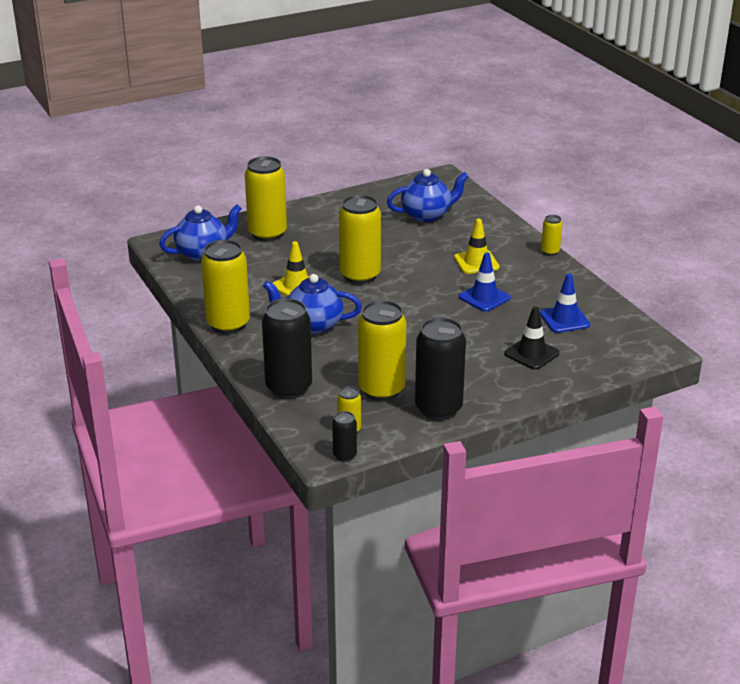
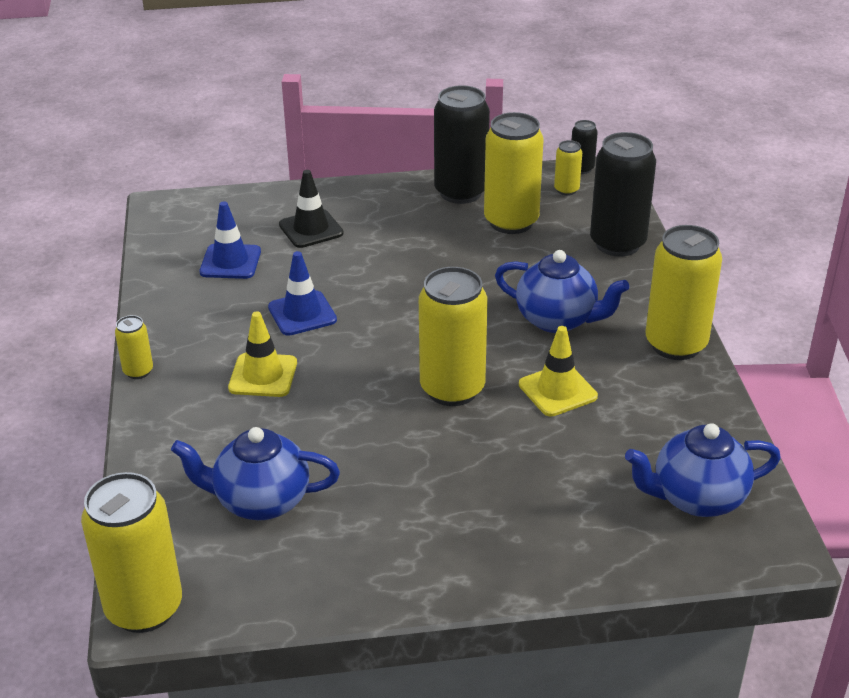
camera: 160 degrees left, 5 degrees up
yellow can [245,156,287,242] -> yellow can moved to [81,472,182,633]

